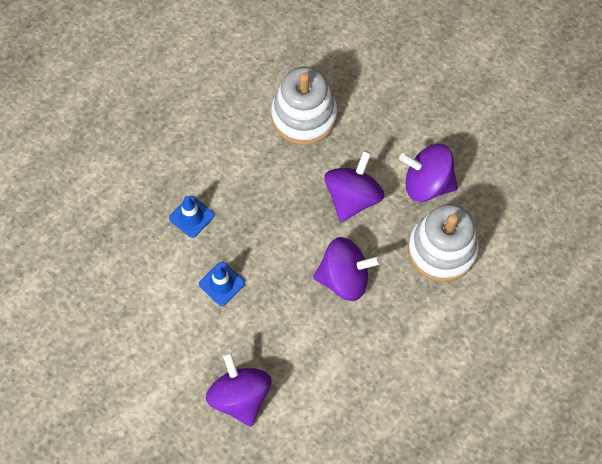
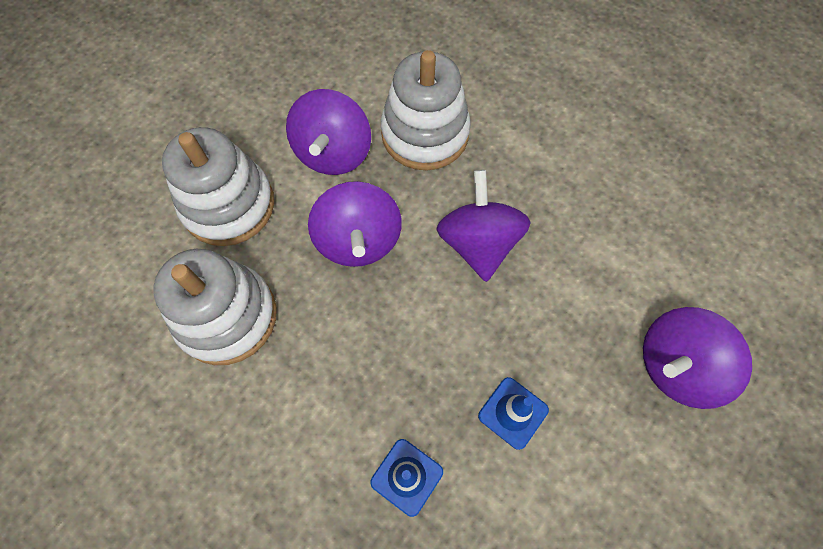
camera: 95 degrees left, 0 degrees up
purple spinning top [324,150,384,222] -> purple spinning top turned 120 degrees counterclockwise [308,181,402,267]
none -> white stacking toy [162,127,274,246]

